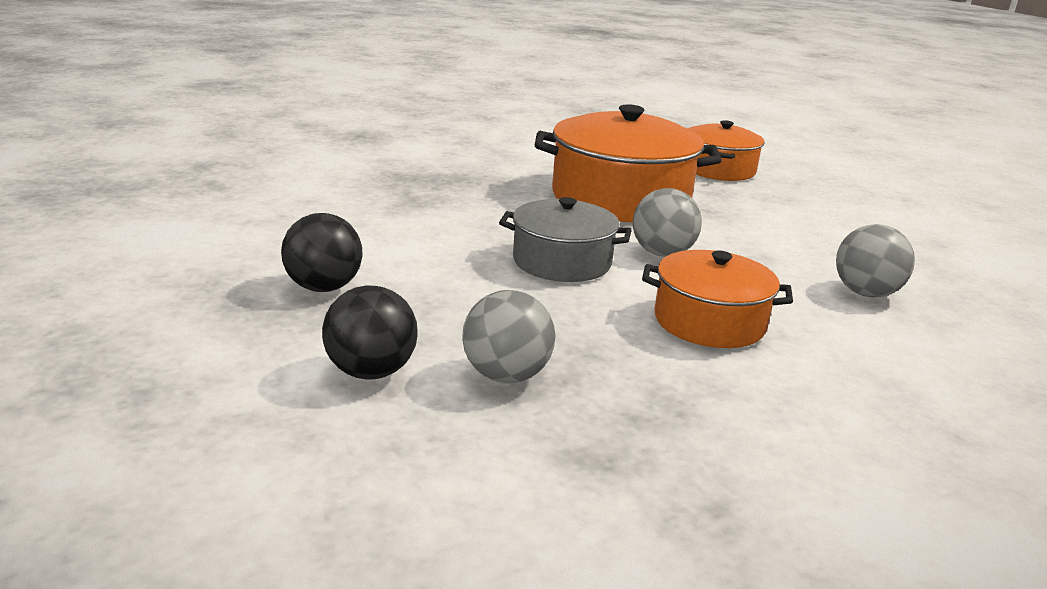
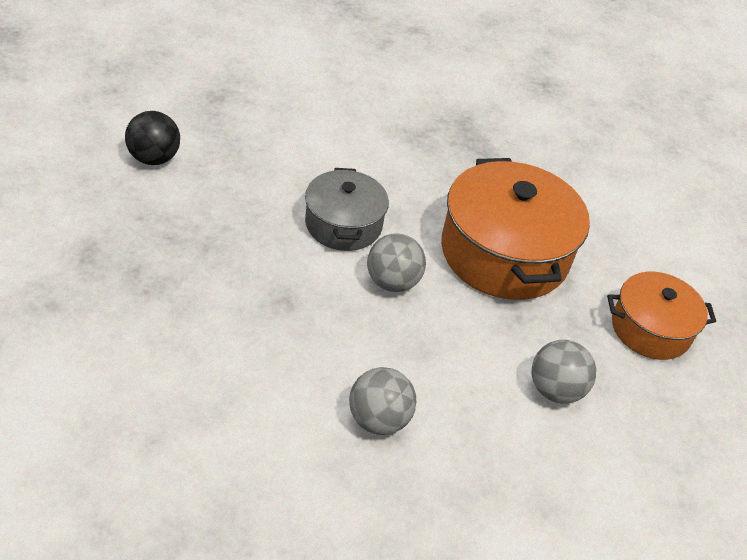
camera: 70 degrees right, 20 degrees up
black ball [281,213,363,292] -> none
grey ball [462,290,555,383] -> grey ball moved to [532,340,596,404]
orange pot [642,250,793,348] -> none

